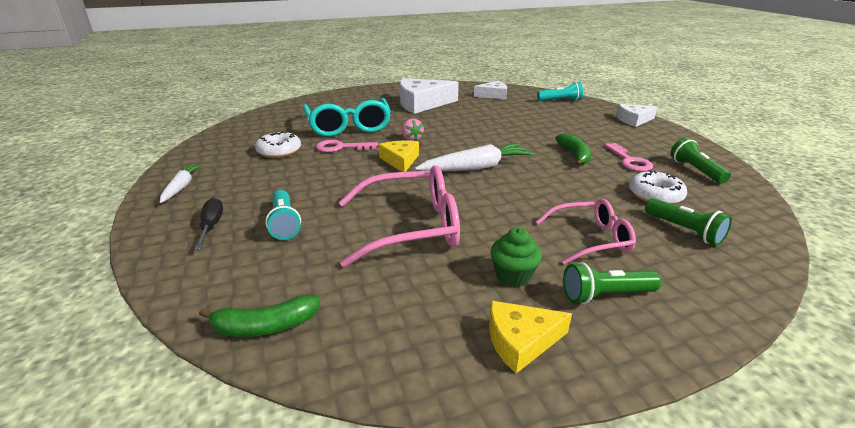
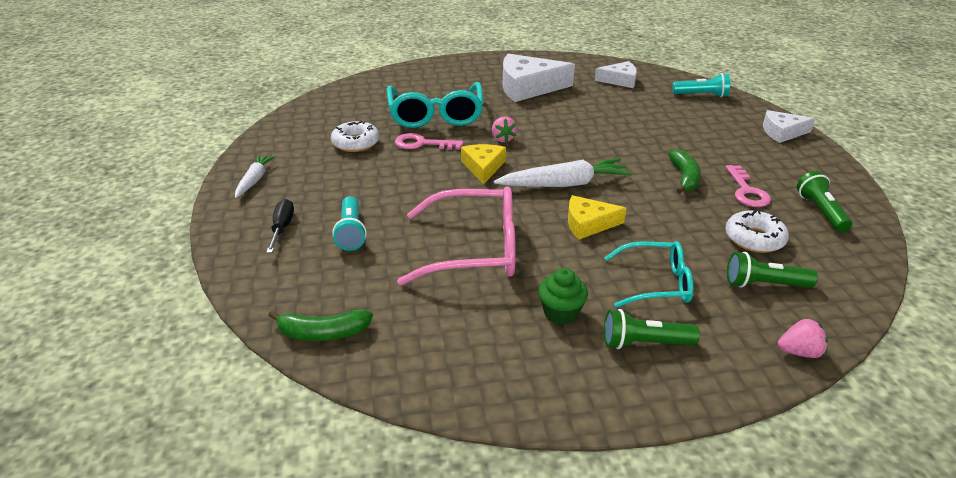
camera: 10 degrees right, 5 degrees up
yellow cheese [489,301,572,374] -> yellow cheese moved to [568,195,626,239]
pink glasses [536,199,636,265] -> turquoise glasses [604,241,693,308]
green flashlight [645,198,732,246] -> green flashlight turned 120 degrees clockwise [727,252,818,288]
none -> pink strawberry [778,319,828,358]

